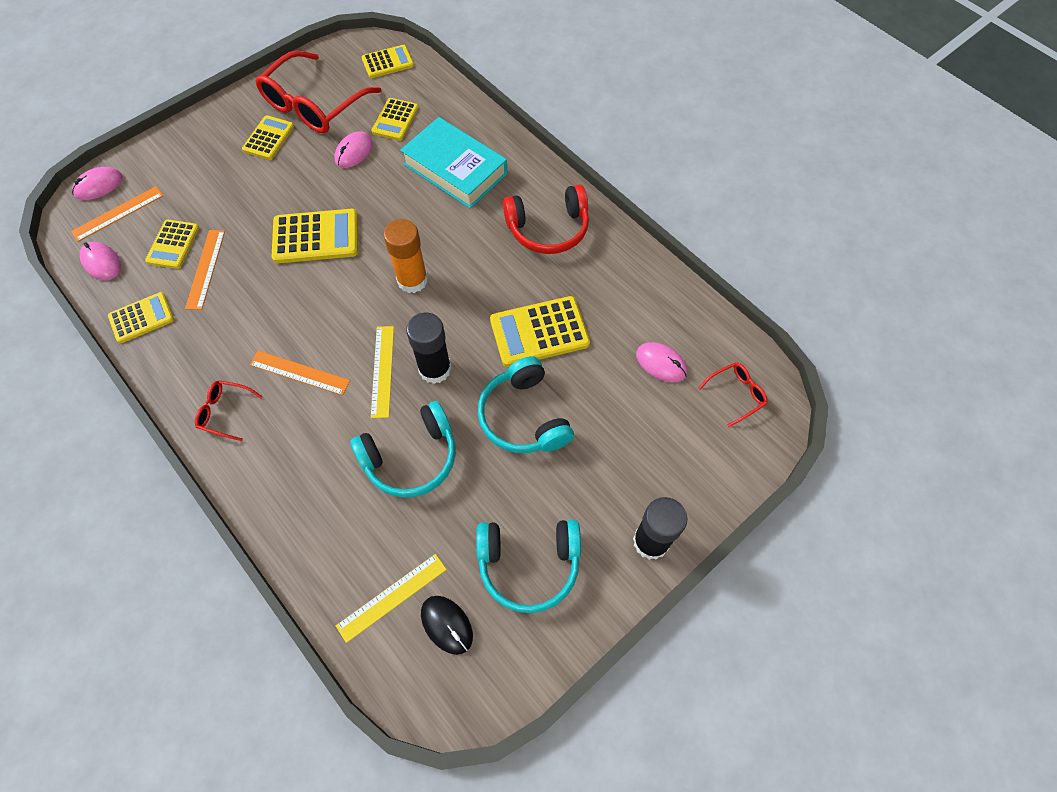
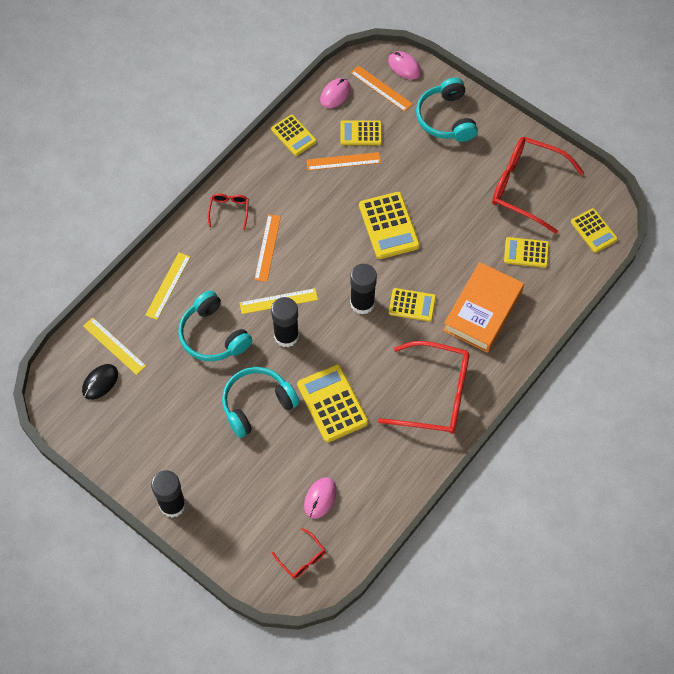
camera: 80 degrees right, 0 degrees up
yellow calculator [242,115,294,160] -> yellow calculator moved to [389,288,436,322]
pink mouse [335,131,373,168] -> none
orange glue stick [383,219,428,293] -> black glue stick [350,264,377,315]
turquoise book [400,117,507,209] -> orange book [443,262,524,353]
turquoise headphones [476,520,581,613] -> turquoise headphones moved to [416,78,478,142]
red headphones [503,184,589,254] -> red glasses [378,341,469,434]
none -> yellow ruler [145,252,190,320]

